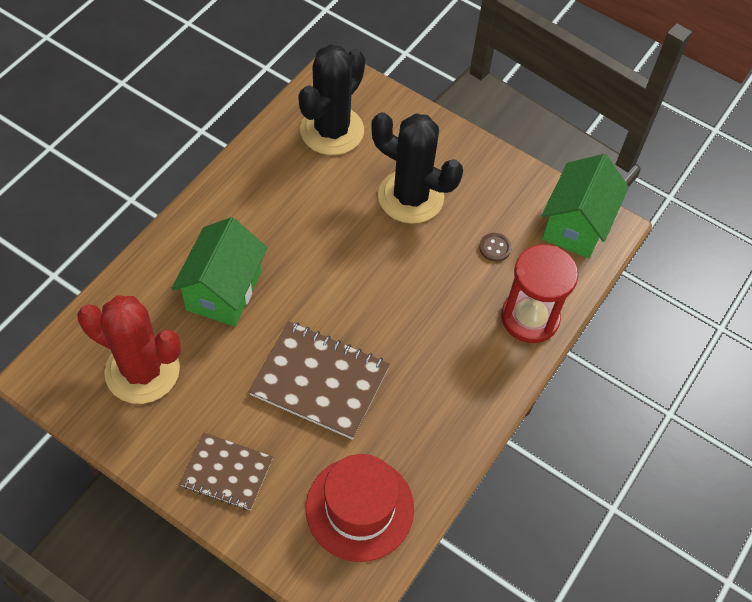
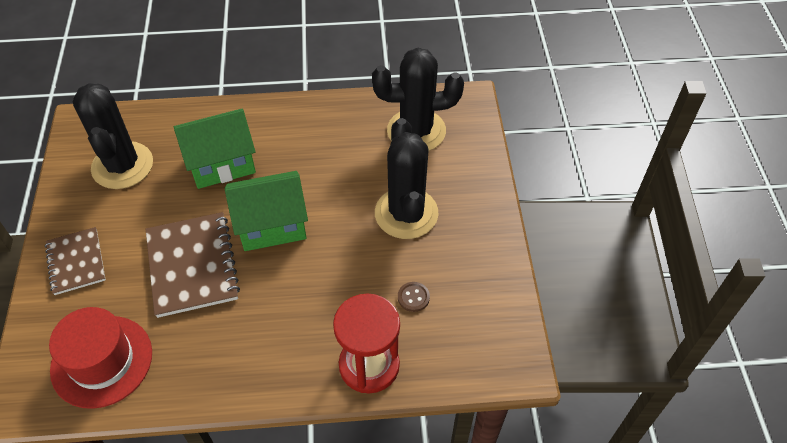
camera: 55 degrees right, 5 degrees down
red cactus [77,295,181,404] -> black cactus [73,83,153,189]
green house [541,154,629,258] -> green house moved to [225,171,308,251]

